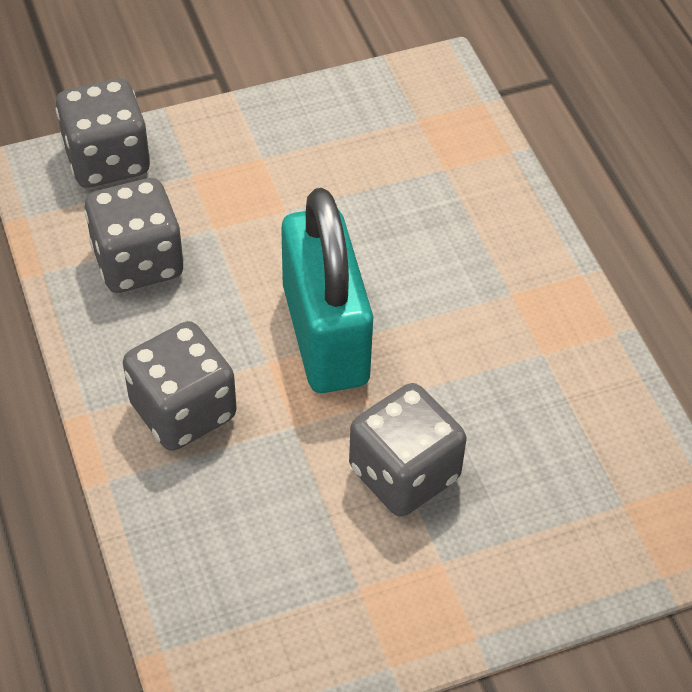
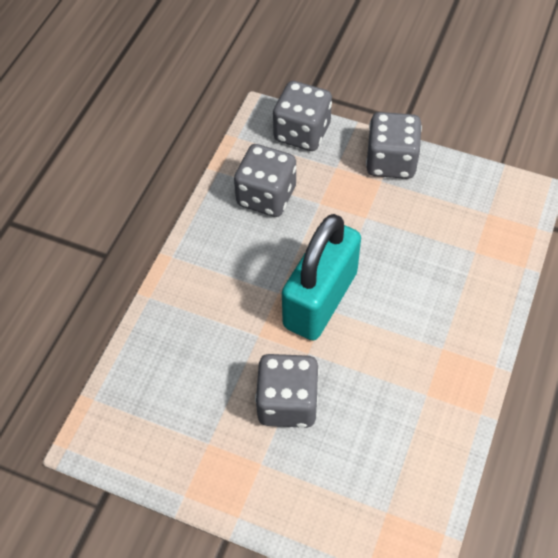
camera: 45 degrees right, 5 degrees up
grey dice [123,321,237,451] -> grey dice moved to [366,112,422,179]

